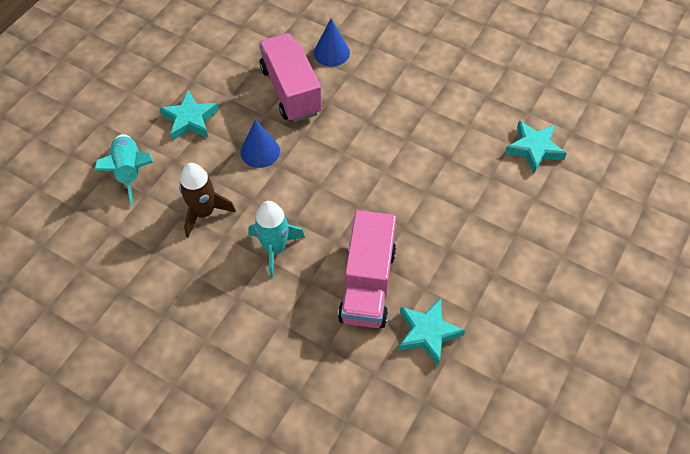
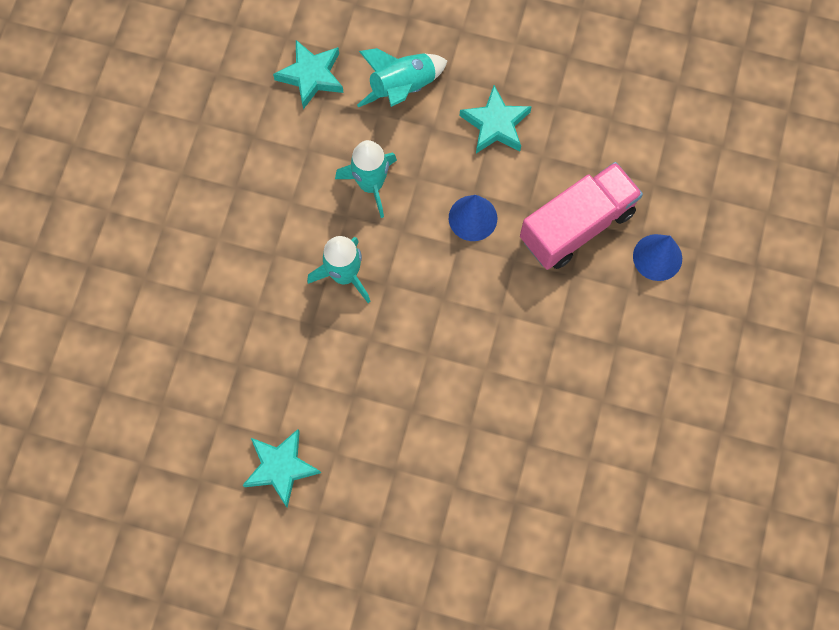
camera: 75 degrees right, 15 degrees up
brown rocket [179,163,236,237] -> turquoise rocket [335,140,397,218]
pink truck [338,210,396,328] -> none
turquoise star [505,121,567,174] -> turquoise star moved to [273,40,344,109]

